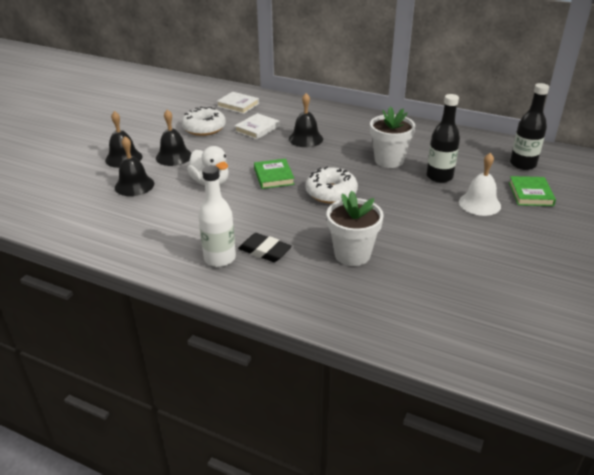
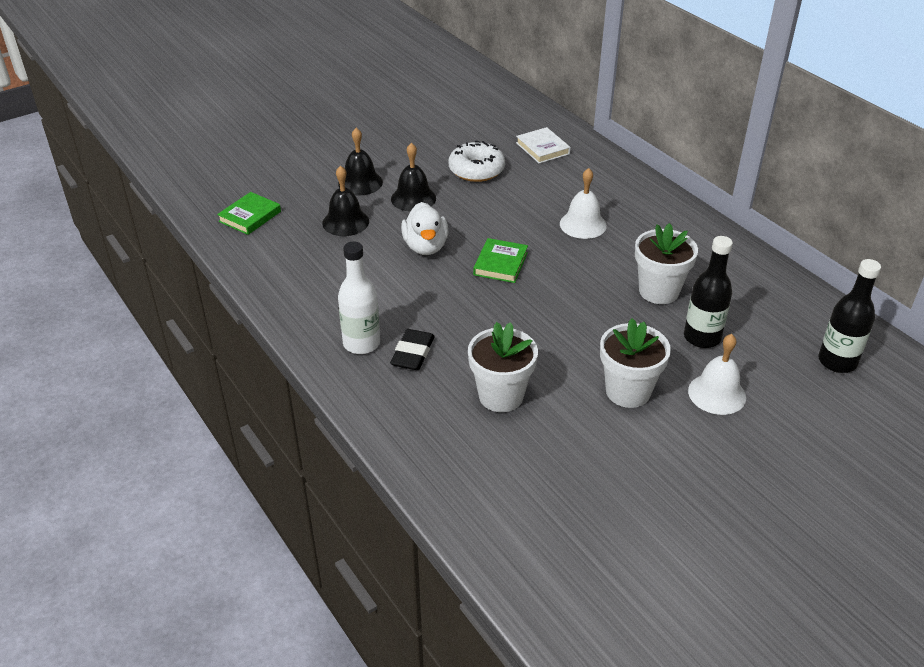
camera: 30 degrees right, 5 degrees up
white book [235,113,280,139] -> none
black eraser [238,233,292,262] -> black eraser turned 45 degrees clockwise [390,329,434,370]
black bell [289,93,323,147] -> white bell [560,168,607,239]
white donut [305,166,358,203] -> none
green book [509,176,556,206] -> green book moved to [217,192,281,235]
none -> white flower pot [600,318,671,408]

